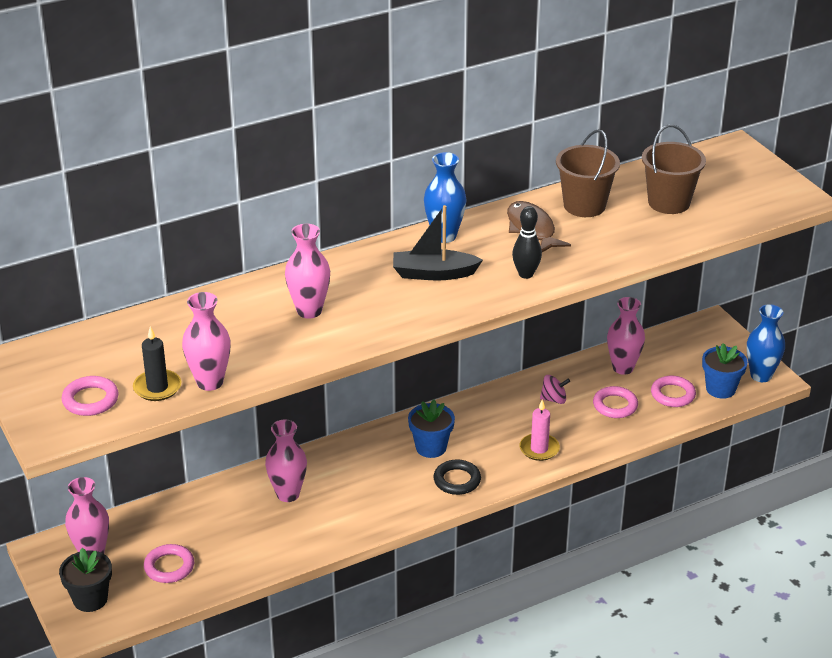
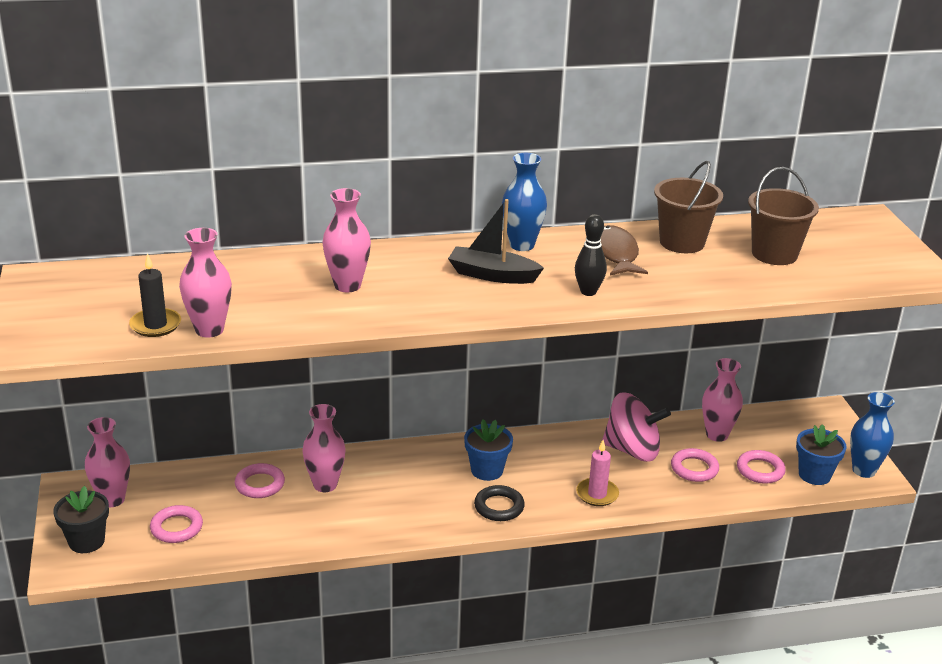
camera: 15 degrees right, 5 degrees down
pink ring [62,376,119,416] -> pink ring moved to [235,463,285,498]
pink spinning top [540,375,570,404] -> pink spinning top [602,392,671,462], size x2.09

